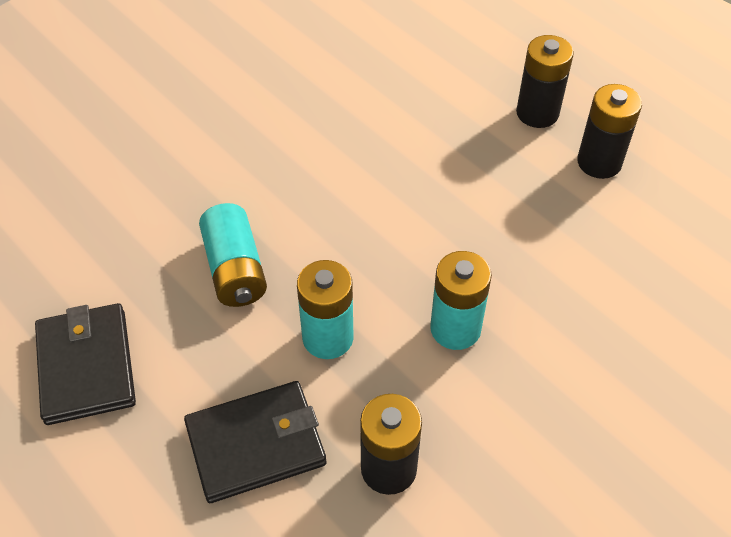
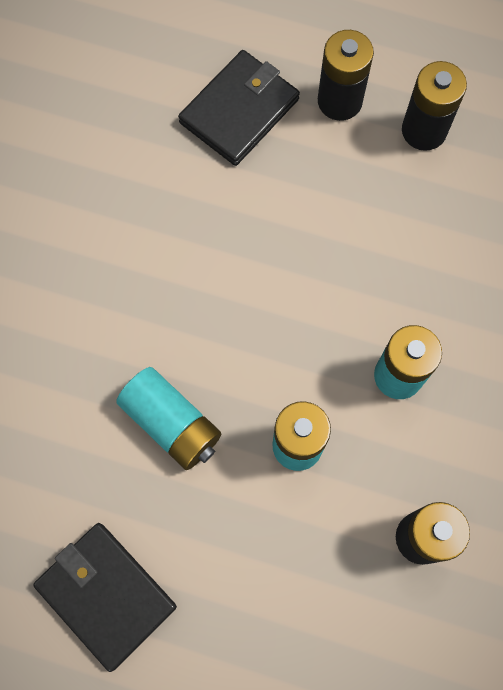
camera: 30 degrees left, 20 degrees up
black wallet [184,381,326,503] -> black wallet moved to [178,50,300,166]

